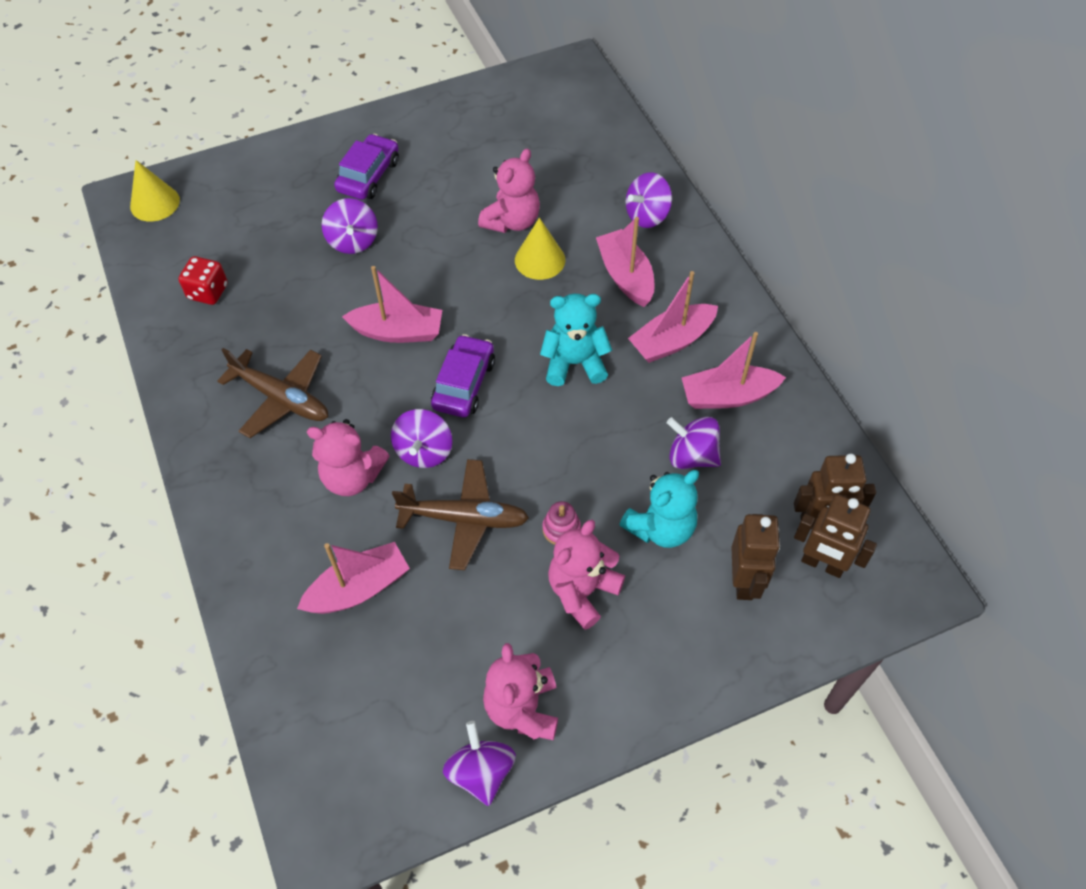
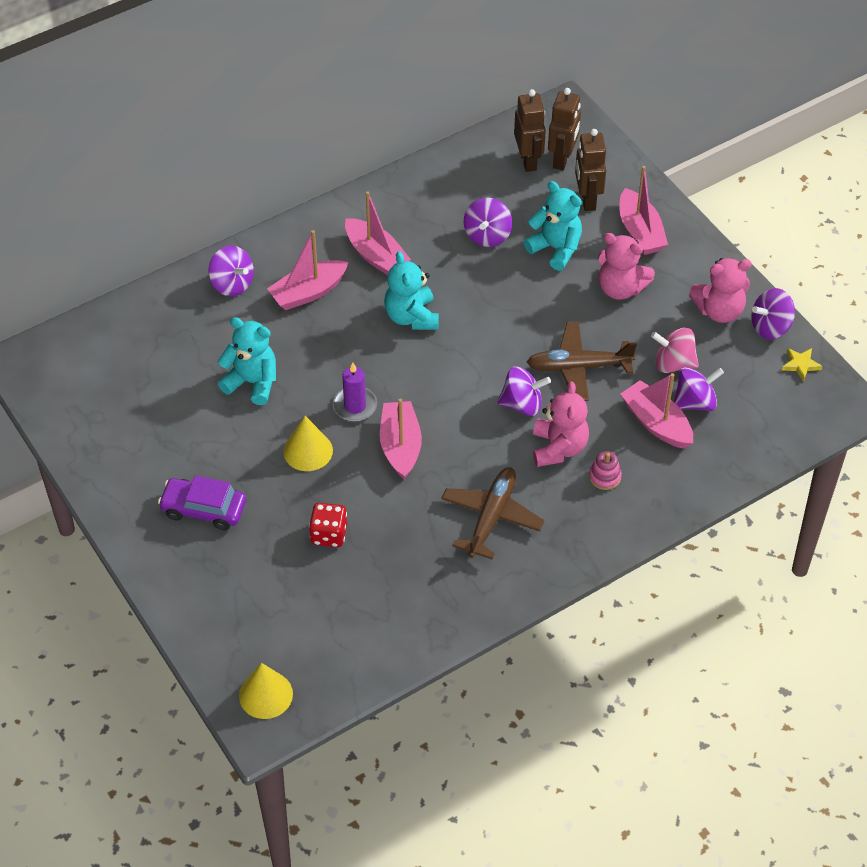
camera: 100 degrees left, 5 degrees down
red dice [178,256,228,305] -> red dice moved to [309,503,347,547]
purple spinning top [322,198,378,254] -> purple spinning top moved to [674,367,724,411]
brown plane [392,459,529,570] -> brown plane turned 90 degrees counterclockwise [527,322,637,401]
purple car [431,334,495,417] -> none
pink teddy bear [478,149,540,233] -> turquoise teddy bear [218,317,276,405]
yellow cone [515,218,565,280] -> yellow cone moved to [283,416,333,471]
pink stacking toy [542,501,581,545] -> pink stacking toy moved to [589,451,622,490]
pink boat [682,332,786,409] -> pink boat moved to [620,166,668,255]
brown robot [731,514,780,600] -> brown robot turned 90 degrees counterclockwise [575,129,606,211]
none -> purple candle [333,363,377,422]
none -> pink spinning top [651,328,699,373]
none -> yellow star [782,348,823,382]

